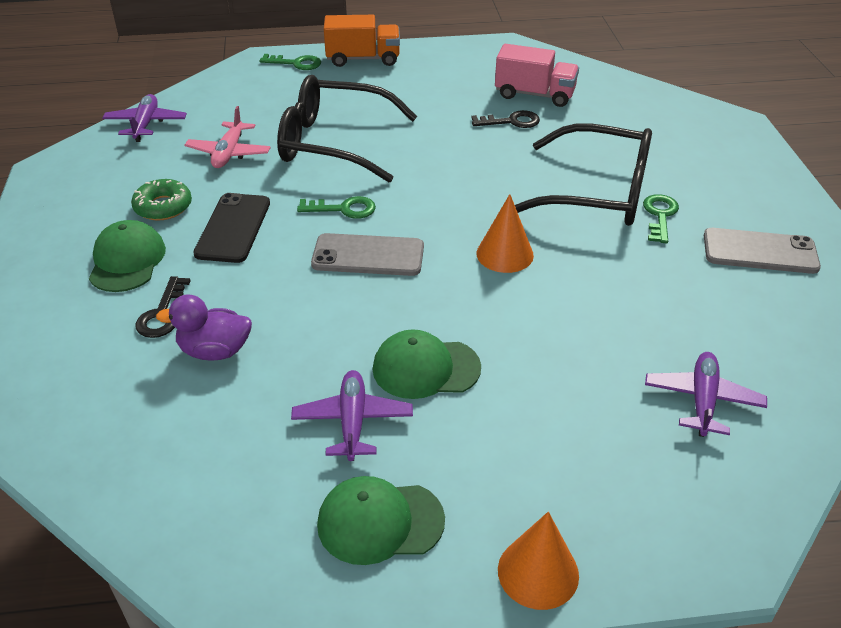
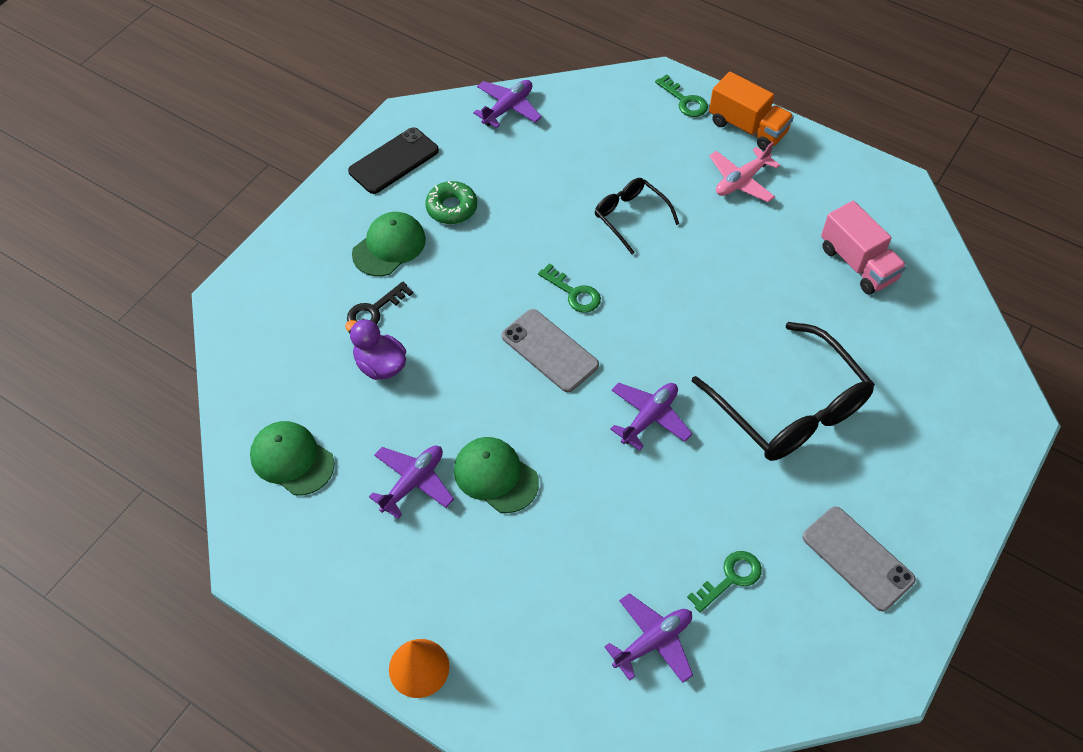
camera: 40 degrees right, 15 degrees up
pink plane [185,106,271,168] -> pink plane moved to [709,142,780,202]
black phone [193,193,270,263] -> black phone moved to [348,127,439,194]
black glasses [277,75,418,183] -> black glasses [595,178,679,255], size x0.54
green cap [317,476,445,565] -> green cap moved to [250,421,335,495]
black key [472,110,540,128] -> none
orange cone [476,194,534,273] -> purple plane [610,383,692,450]
green key [643,194,679,243] -> green key moved to [687,551,762,612]

